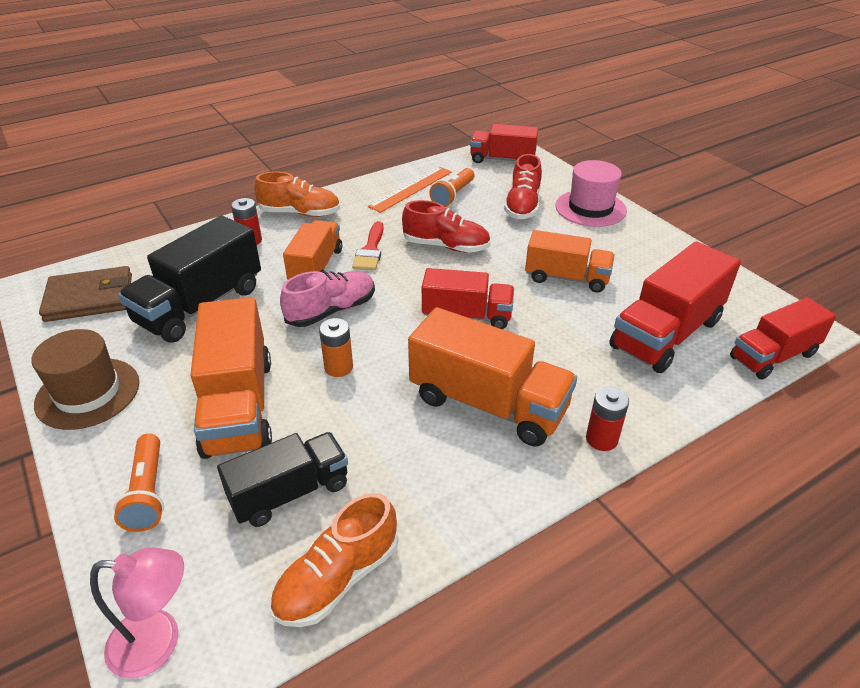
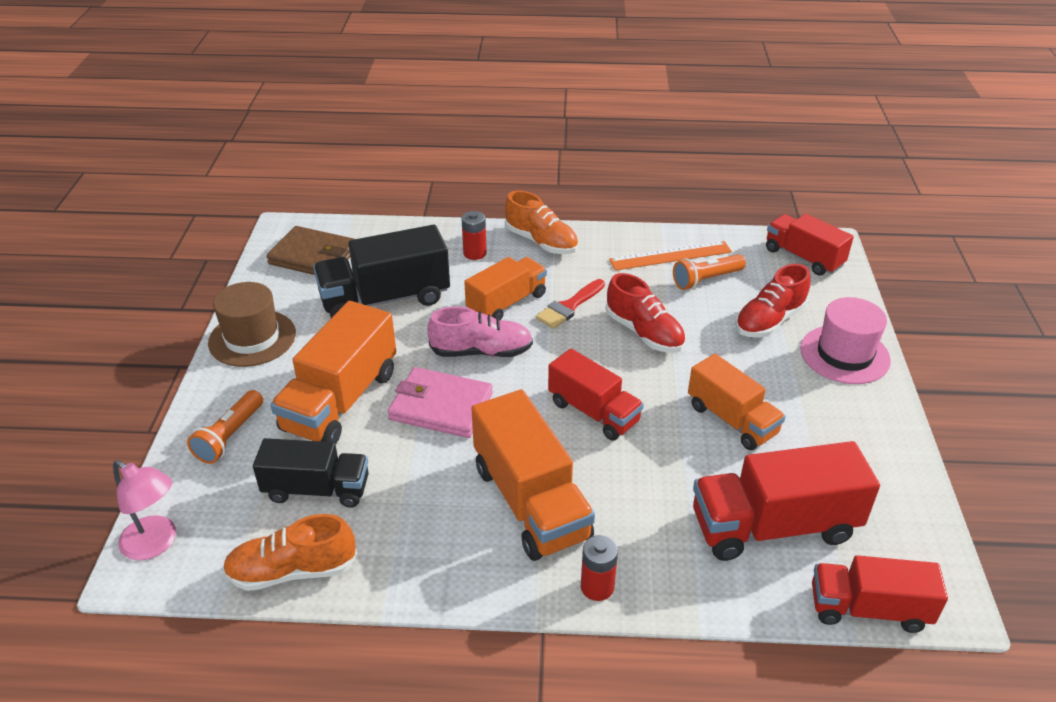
camera: 35 degrees right, 0 degrees up
orange battery [319,318,353,377] -> pink wallet [388,367,493,438]

